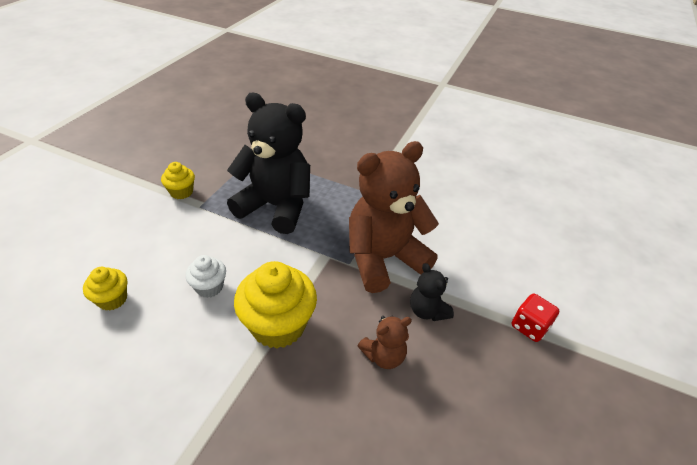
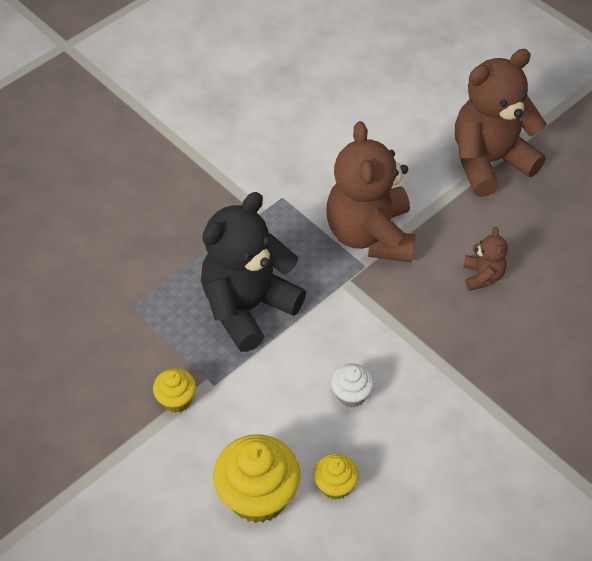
camera: 65 degrees left, 10 degrees up
yellow cupcake [234,261,317,349] -> yellow cupcake moved to [213,434,300,523]
black teddy bear [410,263,454,321] -> none
red dice [512,294,559,342] -> brown teddy bear [455,49,547,197]

